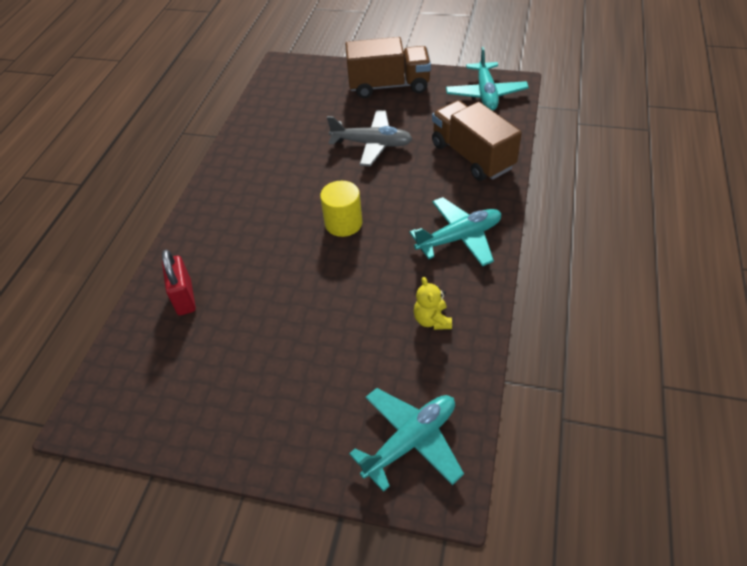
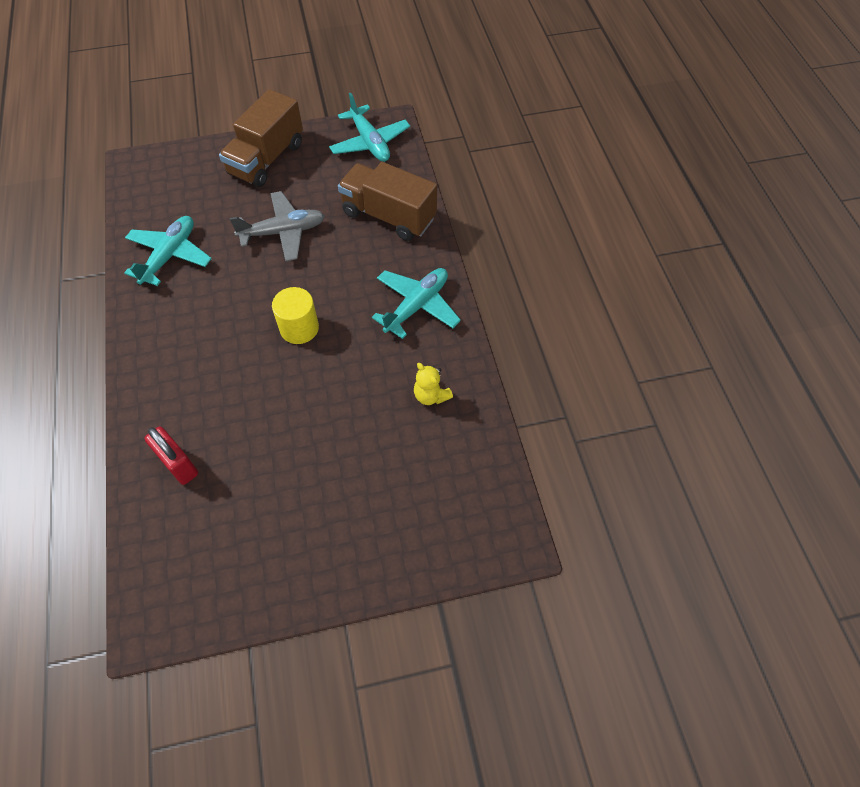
camera: 30 degrees left, 10 degrees up
brown truck [345,37,431,98] -> brown truck turned 150 degrees clockwise [219,89,303,187]
turquoise plane [349,388,464,492] -> turquoise plane moved to [124,216,212,286]

